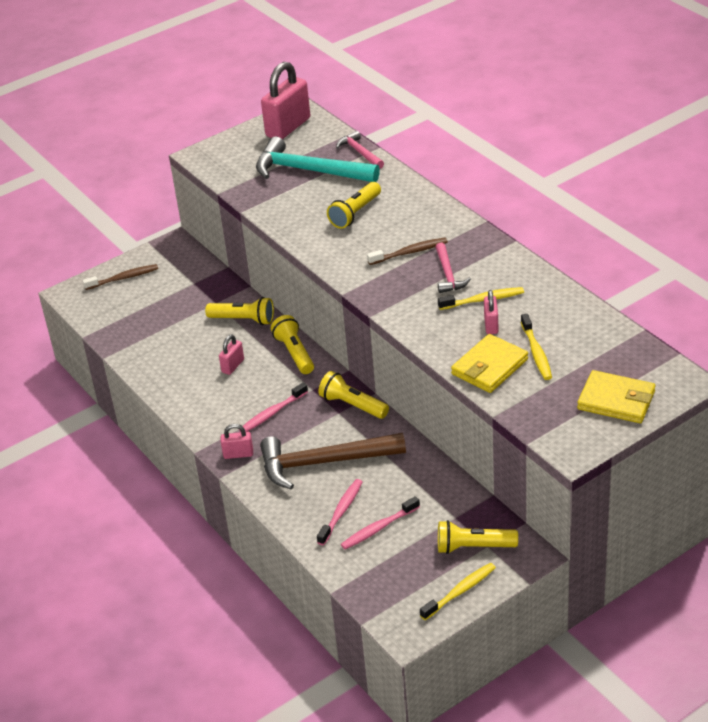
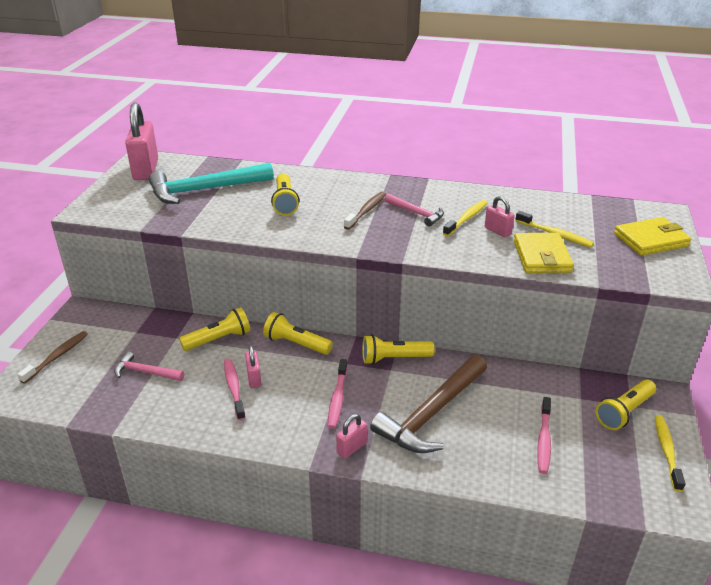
camera: 45 degrees left, 5 degrees down
pink toothbrush [317,479,362,545] -> pink toothbrush moved to [224,359,246,421]
pink hammer [336,131,384,169] -> pink hammer moved to [114,351,184,381]

